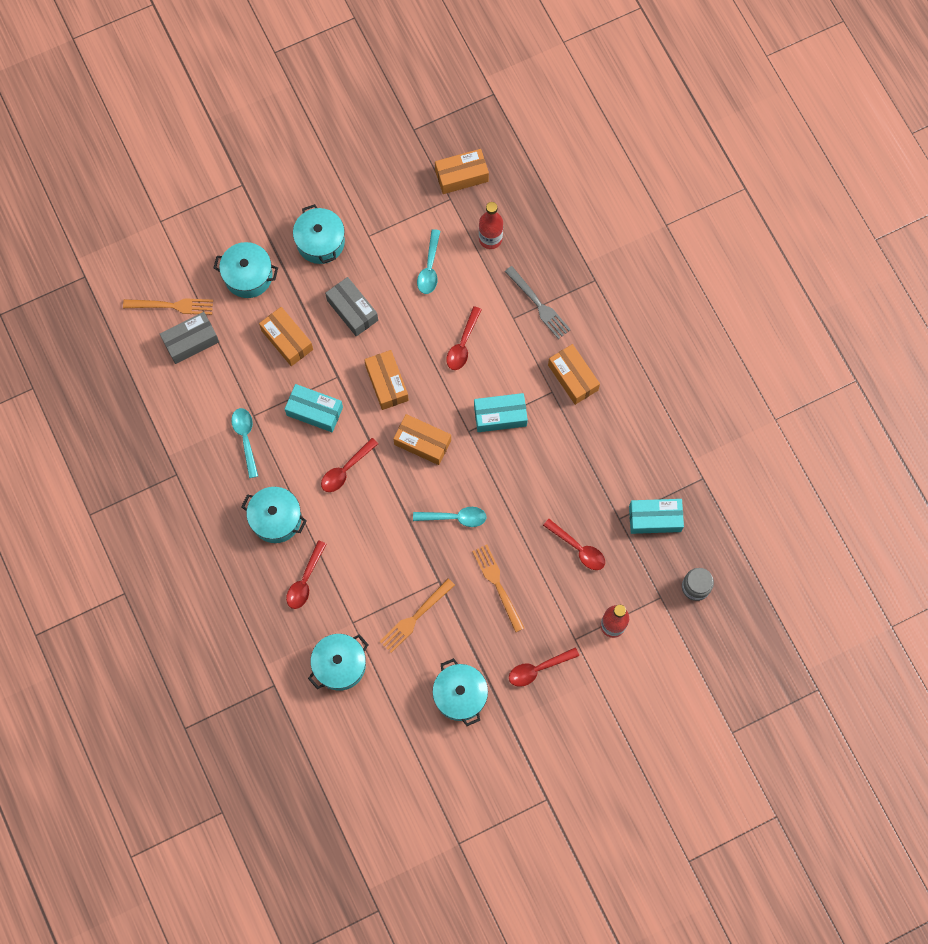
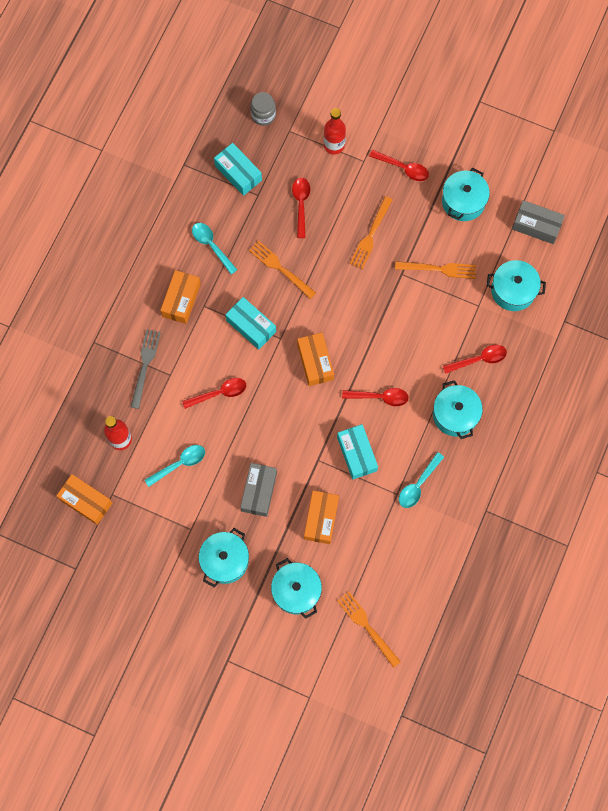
camera: 130 degrees left, 0 degrees up
grey box [160,312,219,364] -> grey box moved to [512,200,565,244]
orange box [364,350,409,410] -> none
turquoise spoon [413,507,487,527] -> turquoise spoon moved to [192,223,237,275]
none -> orange fork [249,241,316,299]

